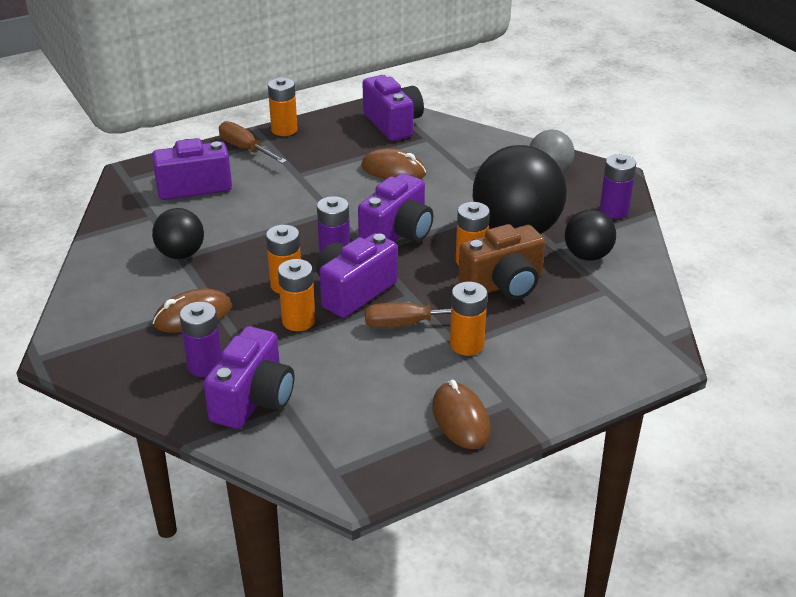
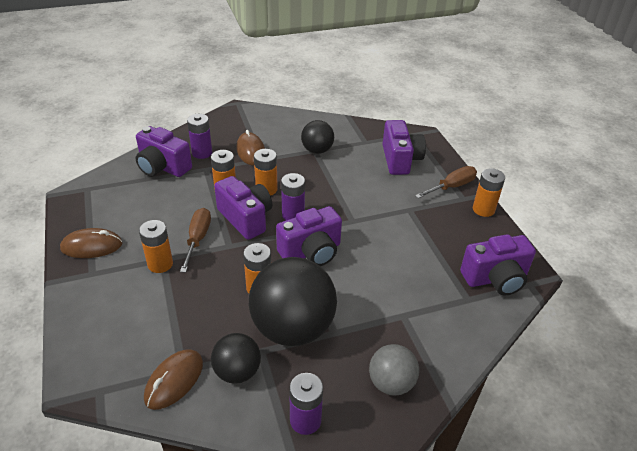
camera: 100 degrees right, 5 degrees up
purple camera [358,173,434,242] -> purple camera turned 75 degrees counterclockwise [276,206,342,266]
brown mouse [361,148,426,179] -> brown mouse moved to [144,349,203,410]
brown camera [458,224,545,300] -> none

